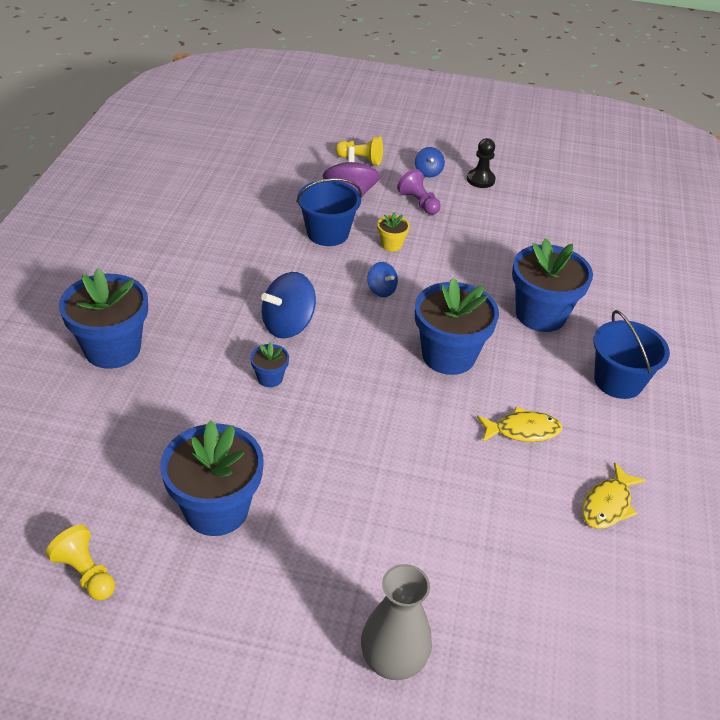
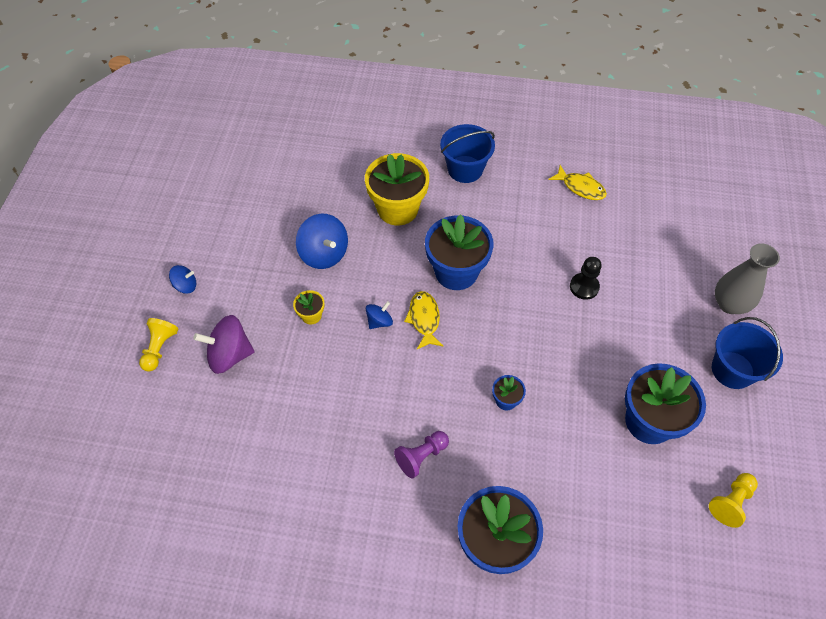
camera: 90 degrees left, 15 degrees up
blue spinning top [261,272,316,339] -> blue spinning top moved to [296,214,348,269]
blue bucket [296,178,362,246] -> blue bucket moved to [712,317,783,389]
purple pawn [397,169,441,215] -> purple pawn moved to [394,431,449,478]
black pawn [467,138,496,188] -> black pawn moved to [570,257,602,300]
yellow fish [477,407,562,442] -> yellow fish moved to [404,291,443,349]
blue flower pot [512,238,593,332] -> yellow flower pot [365,153,429,225]

